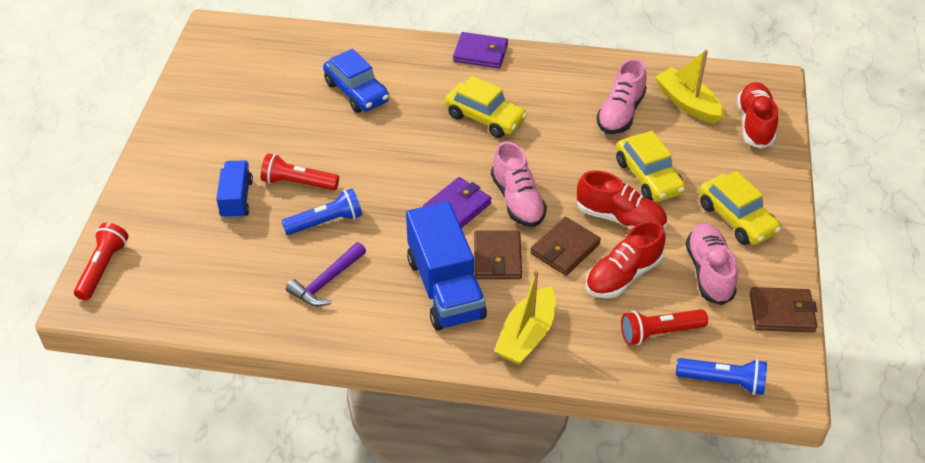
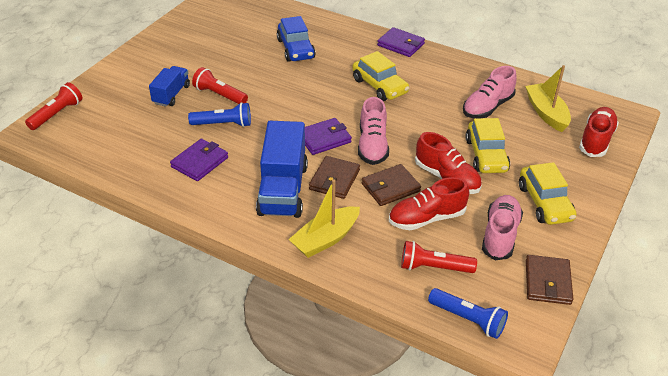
camera: 20 degrees right, 5 degrees down
purple hammer [286,242,366,307] -> purple wallet [170,139,228,181]
brown wallet [749,287,817,332] -> brown wallet turned 75 degrees clockwise [526,255,573,305]

